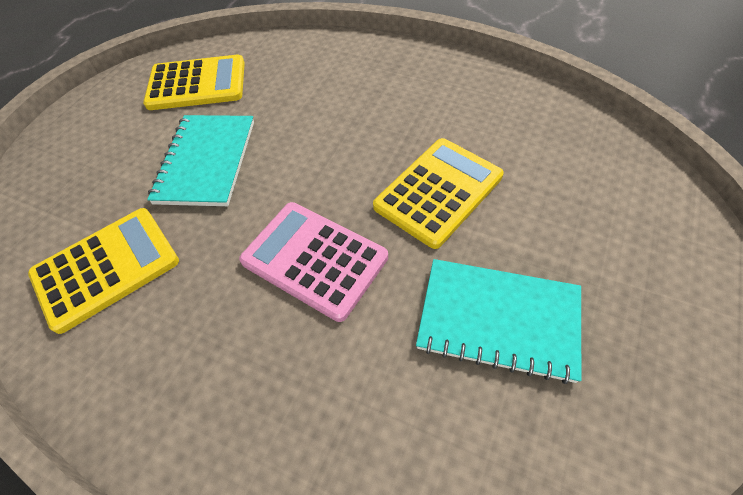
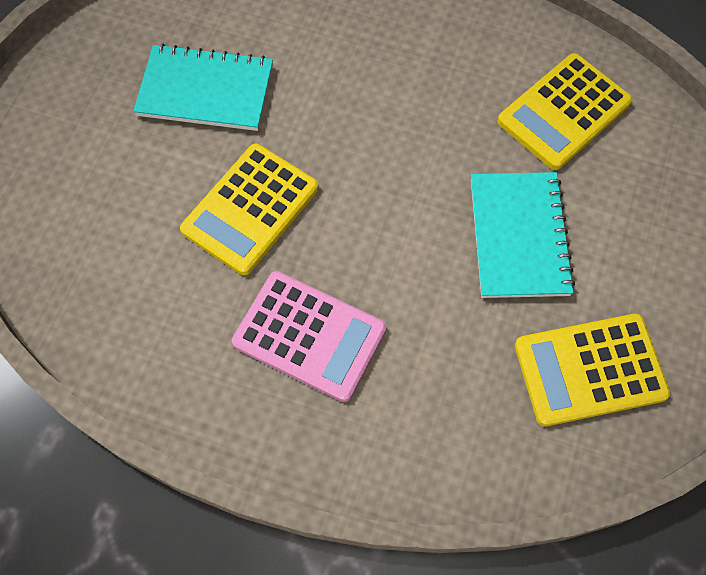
camera: 170 degrees right, 10 degrees up
pink calculator [239,202,388,322] -> pink calculator moved to [232,271,386,402]

